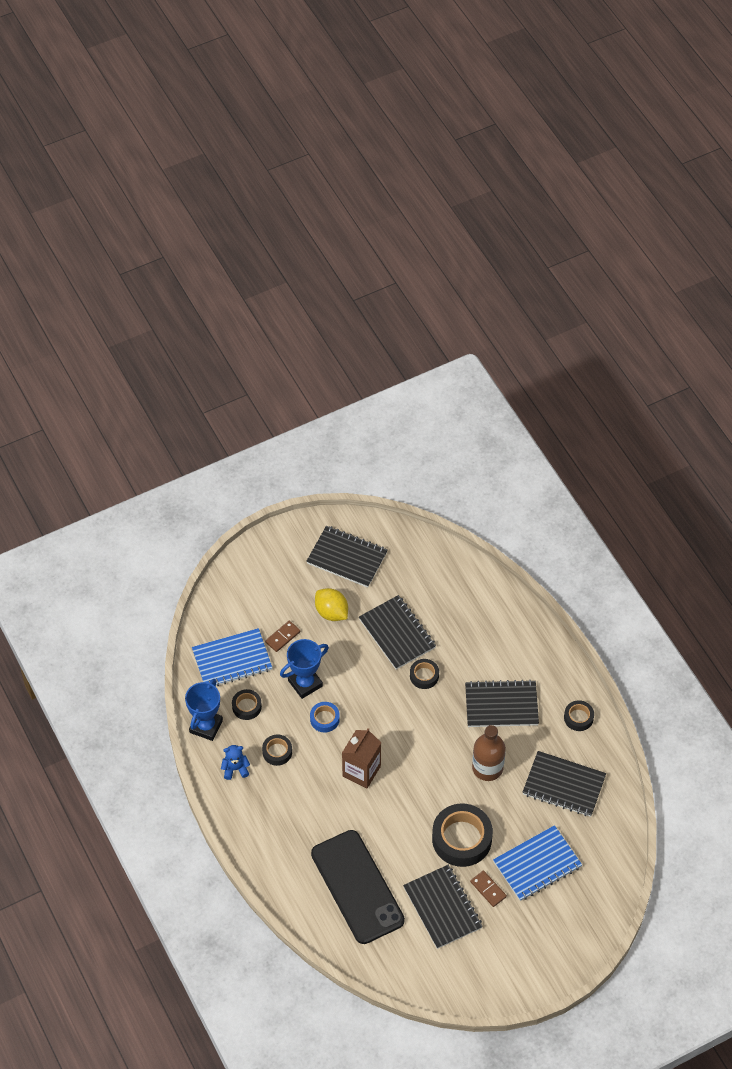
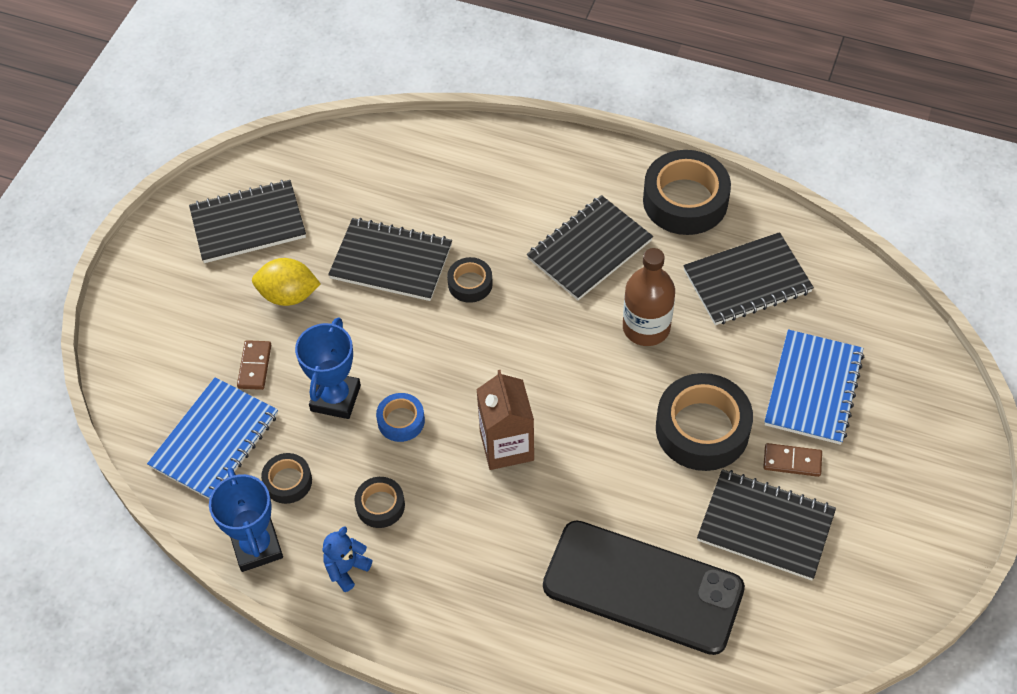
camera: 40 degrees left, 0 degrees up
black tape [564,700,594,731] -> black tape [643,150,731,235], size x1.97

